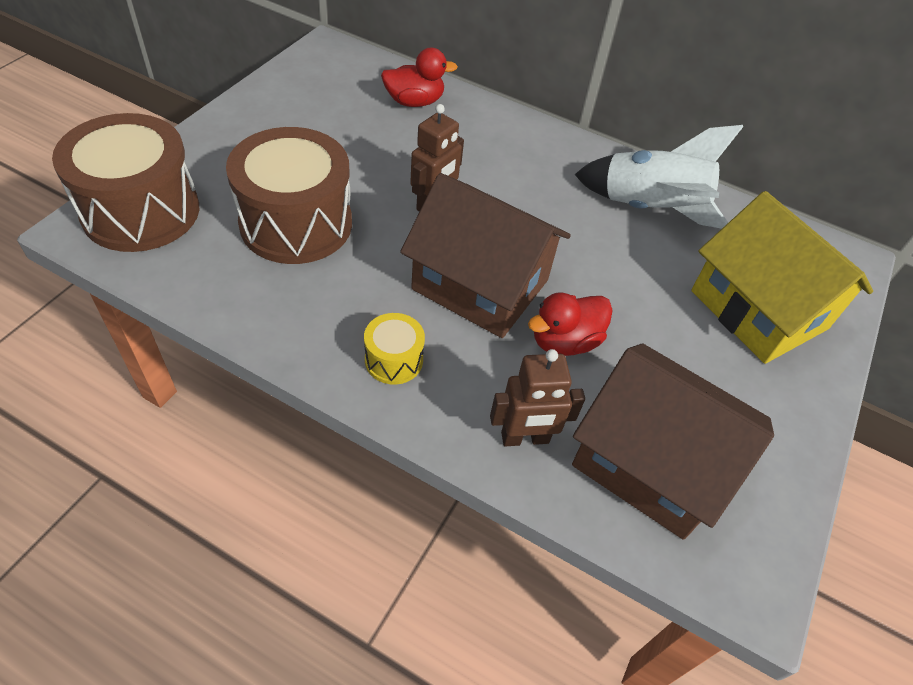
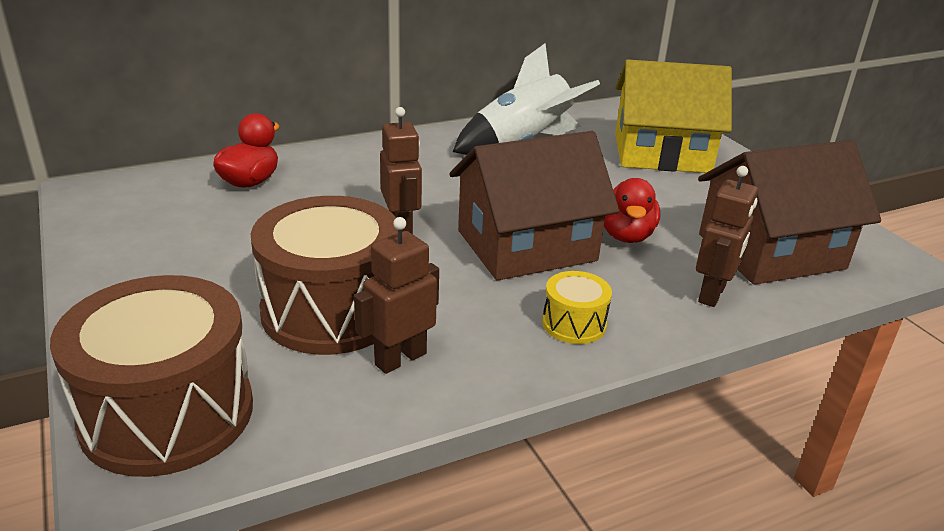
camera: 50 degrees left, 20 degrees down
none -> brown robot [354,217,439,374]

